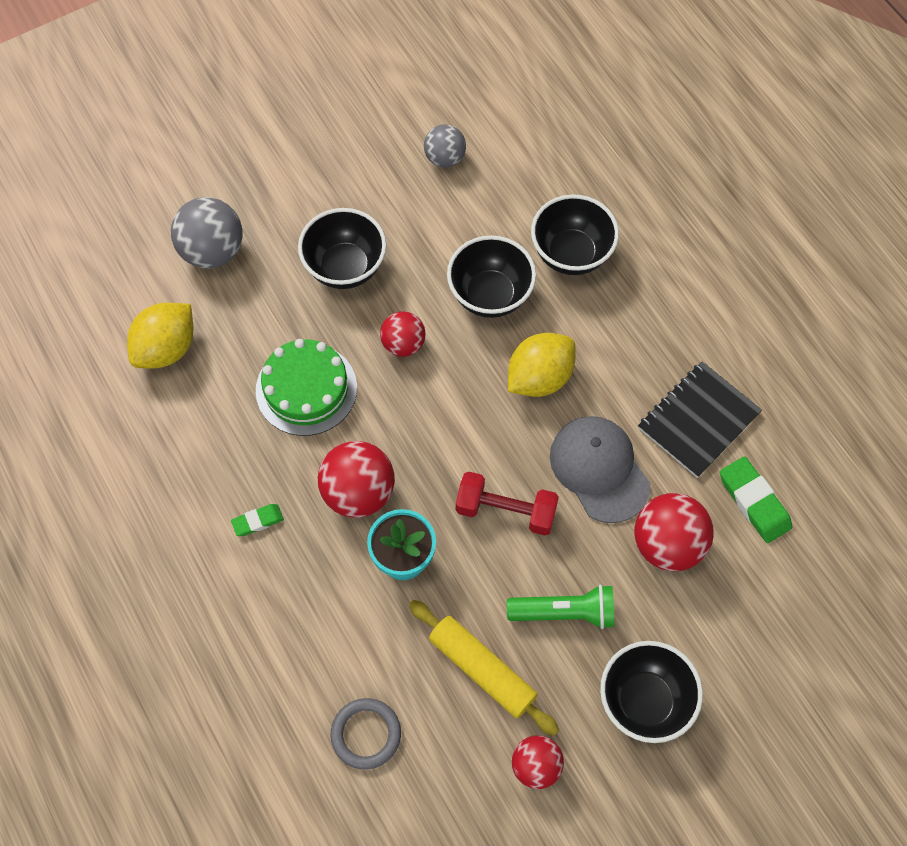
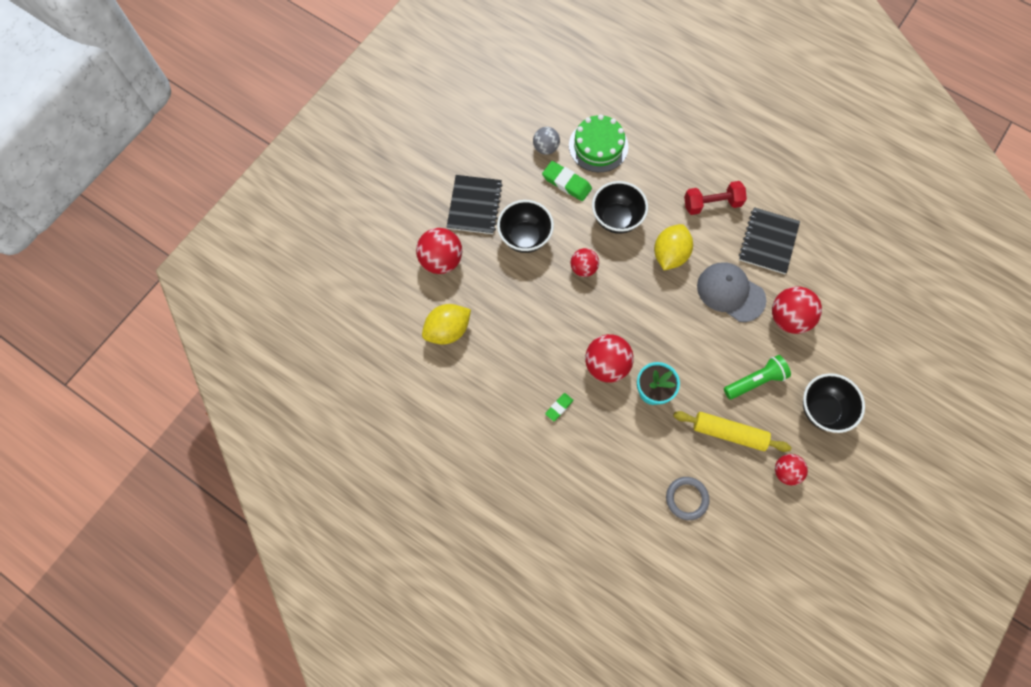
camera: 25 degrees left, 5 degrees up
yellow lemon [127,303,194,369] -> yellow lemon turned 45 degrees clockwise [422,304,471,345]
grey ball [171,197,243,269] -> red ball [416,228,462,274]
green cake [256,339,357,436] -> green cake moved to [569,114,629,172]
red dumbbell [456,471,559,536] -> red dumbbell moved to [684,181,747,215]
black bowl [531,194,619,275] -> none
green eraser [720,456,792,543] -> green eraser moved to [542,161,592,201]
none -> black notebook [447,175,503,234]

